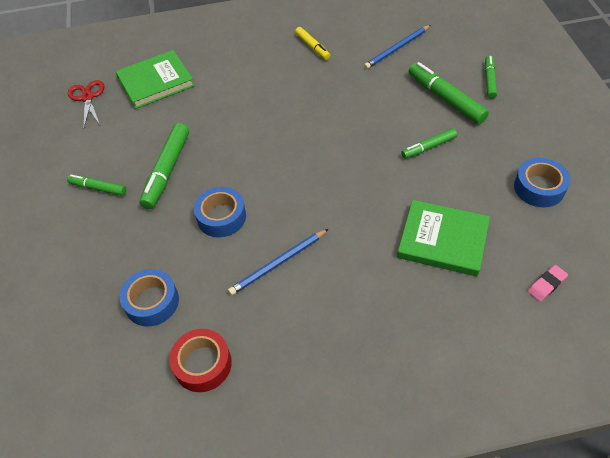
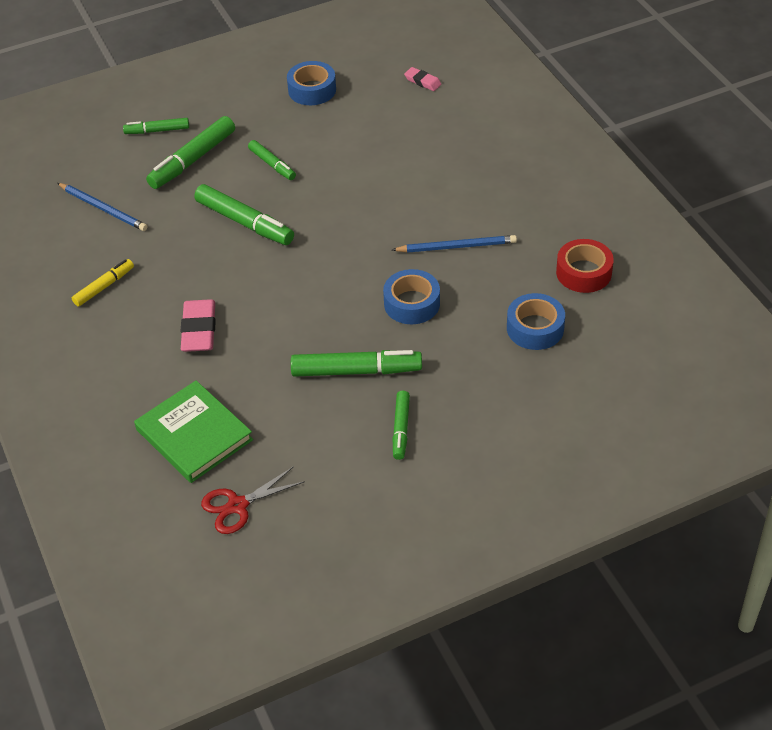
camera: 105 degrees left, 5 degrees down
blue pencil [228,229,328,295] -> blue pencil turned 45 degrees counterclockwise [392,235,517,253]
green book [397,200,490,277] -> none
none -> pink eraser [180,299,216,352]
none -> green marker [194,184,294,245]

